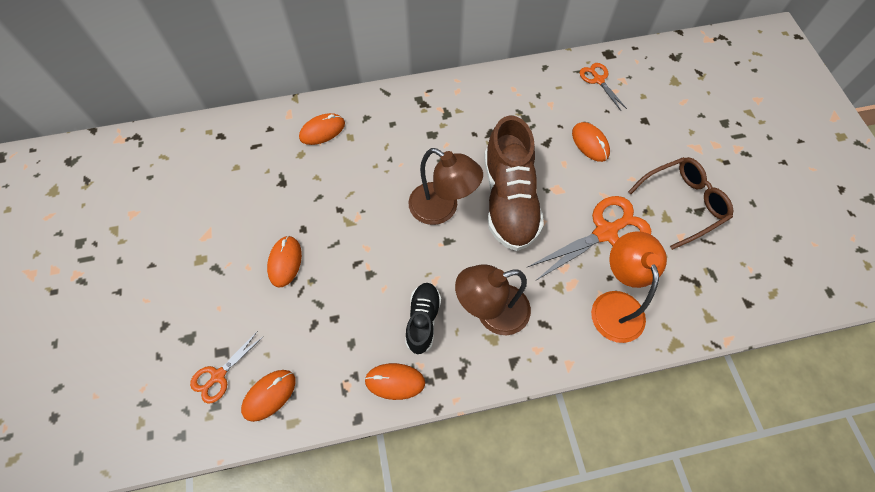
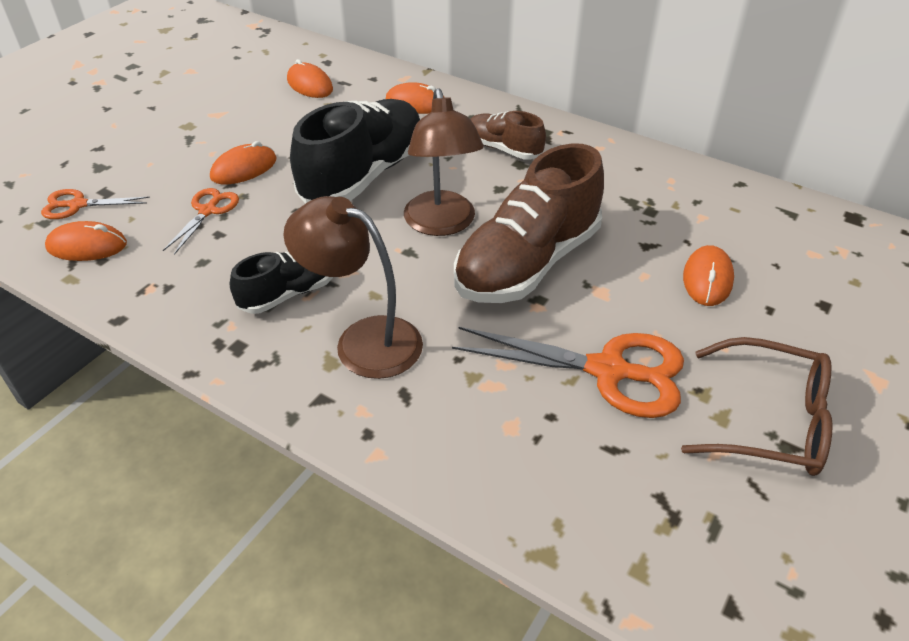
camera: 45 degrees right, 20 degrees down
orange mouse [365,363,425,400] -> orange mouse moved to [287,59,333,98]
orange scissors [580,63,627,111] -> orange scissors moved to [163,188,239,255]
orange lamp [591,231,667,343] -> none
none -> black shoe [290,99,420,204]
none -> brown shoe [470,111,546,159]

